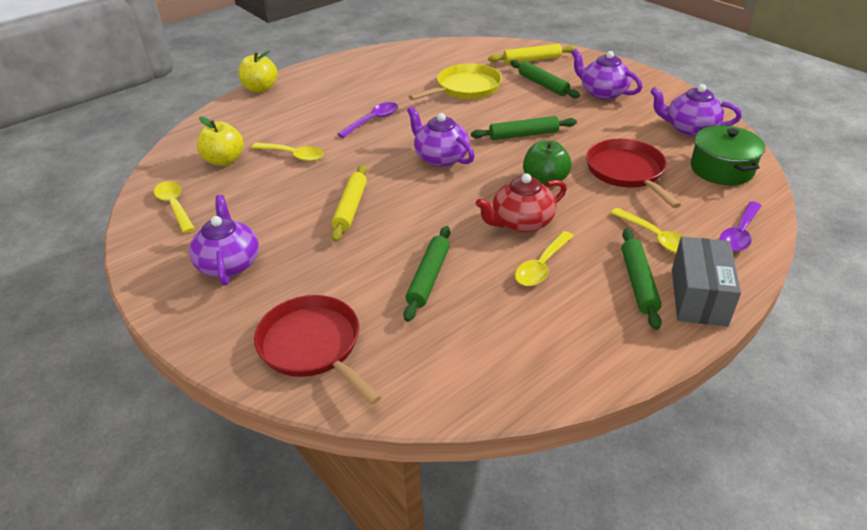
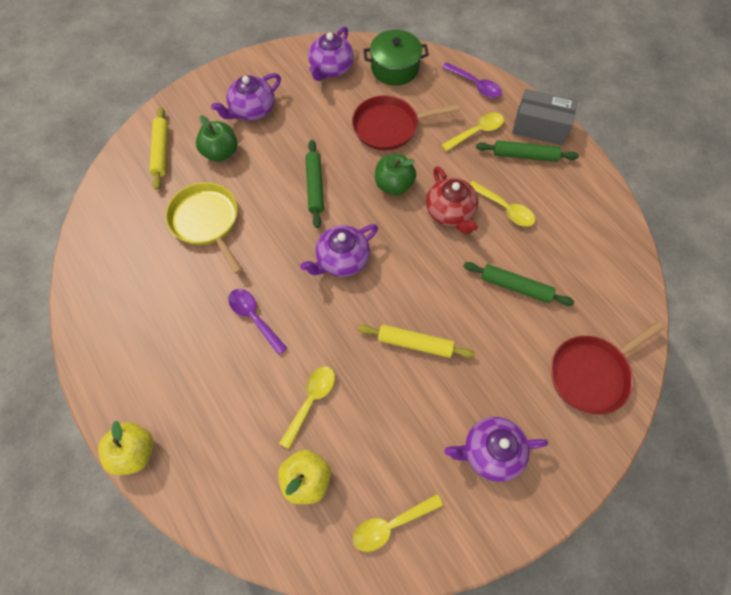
camera: 85 degrees left, 25 degrees up
green rolling pin [510,60,580,98] -> green apple [196,115,238,162]

